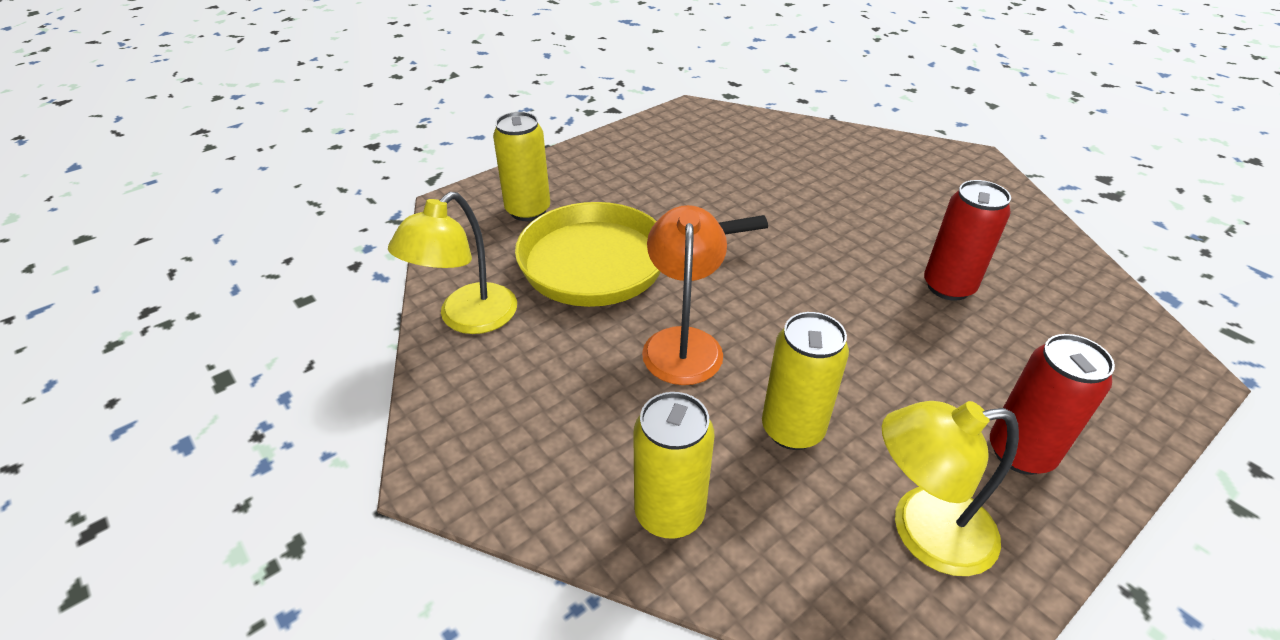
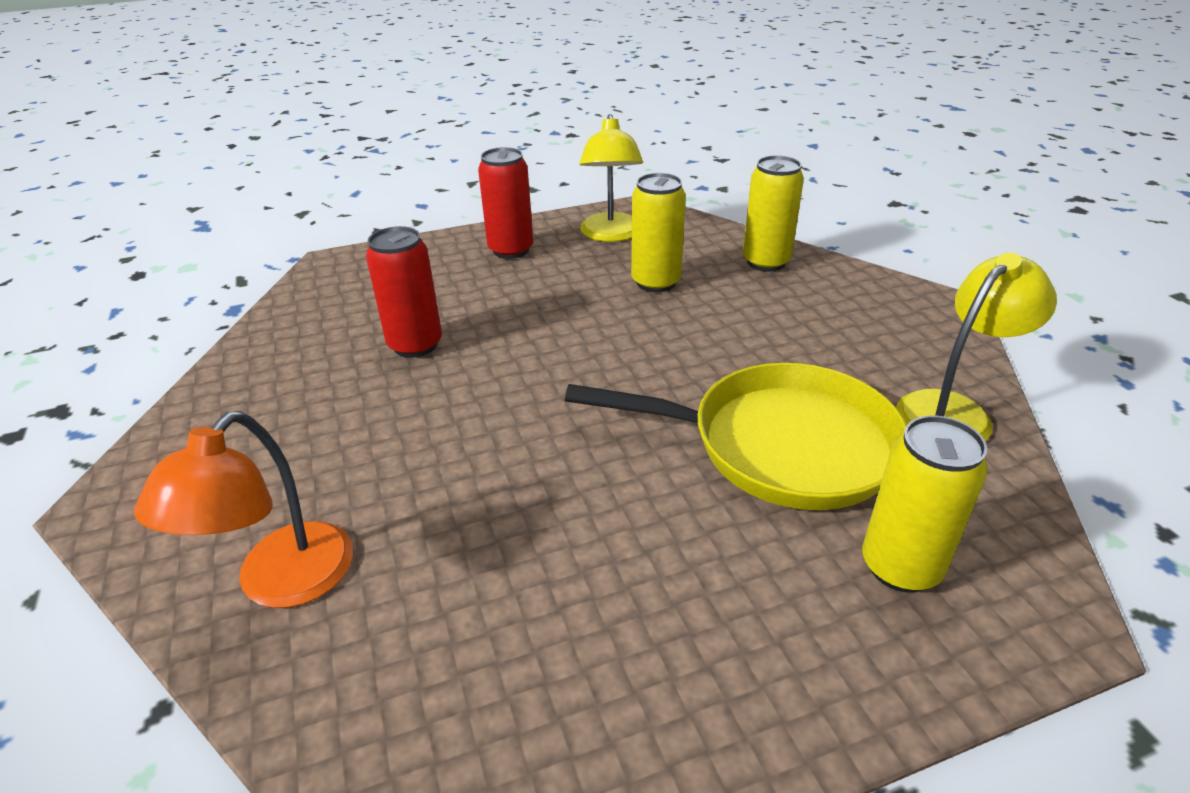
camera: 160 degrees left, 5 degrees down
orange lamp [642,205,727,385] -> orange lamp moved to [134,411,353,608]
yellow lamp [882,401,1019,576] -> yellow lamp turned 75 degrees clockwise [579,114,643,242]

